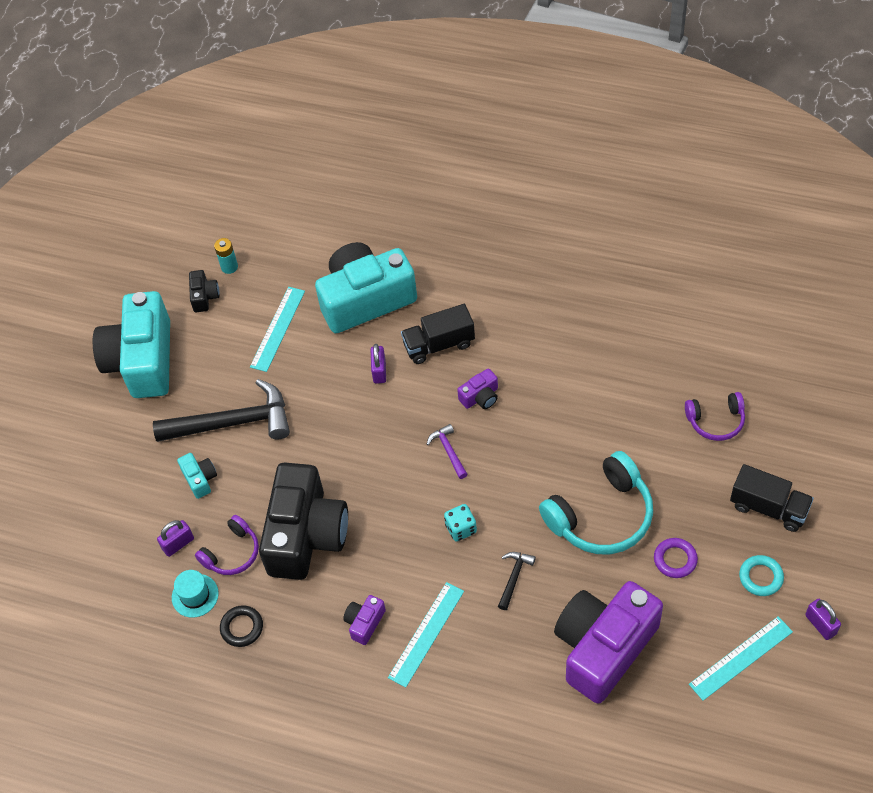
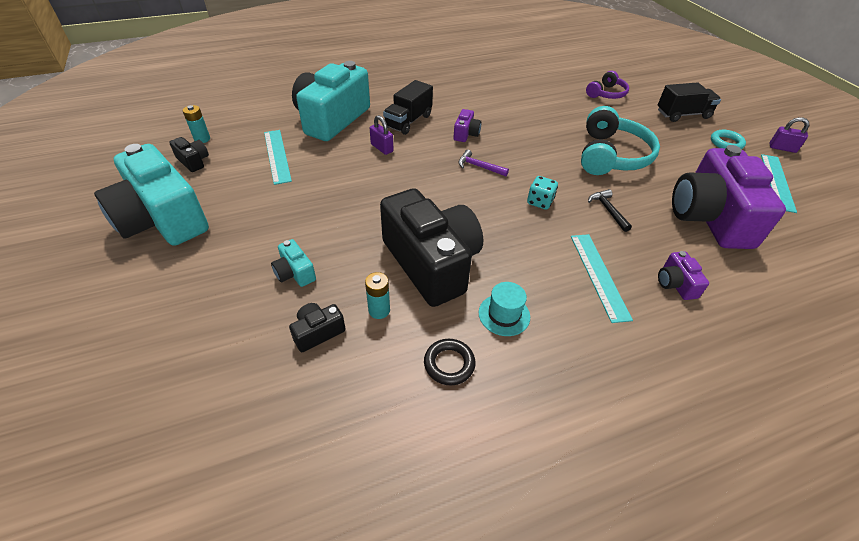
camera: 45 degrees left, 10 degrees down
black hammer [153,379,290,442] -> none
purple padlock [157,520,194,557] -> black camera [289,303,345,352]
turquoise hat [172,570,219,618] -> turquoise hat moved to [479,282,530,336]
turquoise camera [177,453,217,499] -> turquoise camera turned 150 degrees counterclockwise [271,239,316,287]
purple headphones [195,515,259,575] -> turquoise battery [365,272,390,319]
purple camera [343,595,386,645] -> purple camera moved to [658,251,709,300]
purple ring [654,538,698,578] -> none

